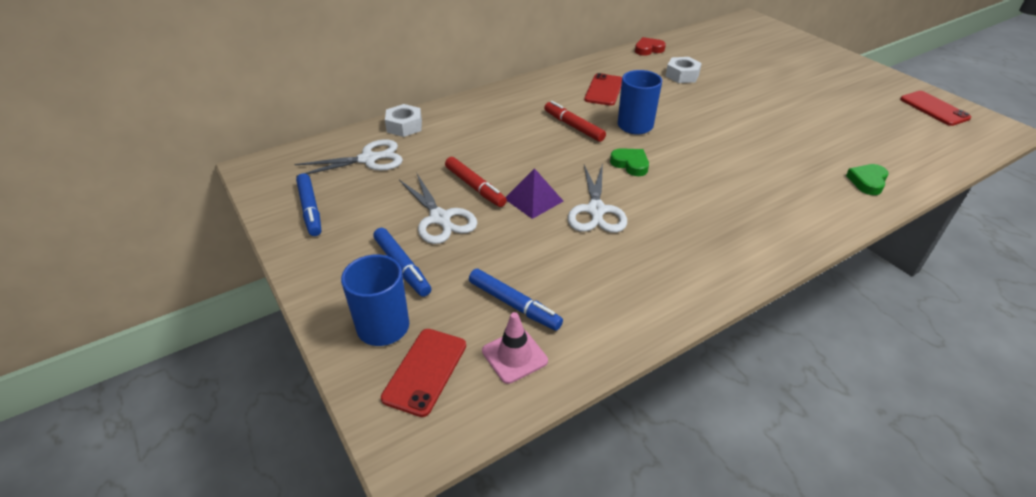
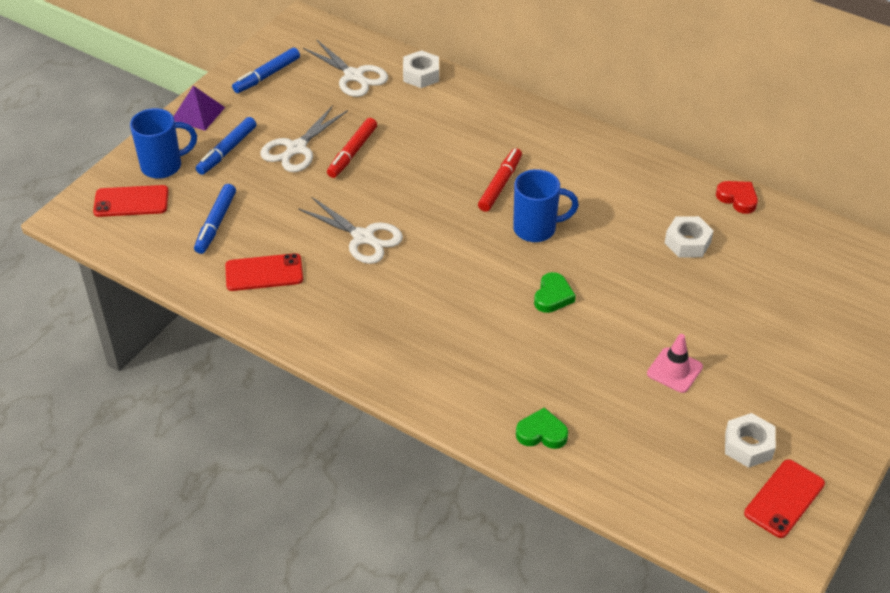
camera: 65 degrees right, 5 degrees up
pink traffic cone [482,312,548,384] -> pink traffic cone moved to [647,334,703,393]
purple pyramid [506,168,563,219] -> purple pyramid moved to [173,86,225,131]
white scissors [568,163,627,233] -> white scissors turned 120 degrees counterclockwise [298,197,403,264]
red phone [584,73,622,106] -> red phone moved to [225,253,303,291]
green heart [610,148,649,176] -> green heart moved to [534,272,576,313]
none -> white nut [725,413,776,468]

